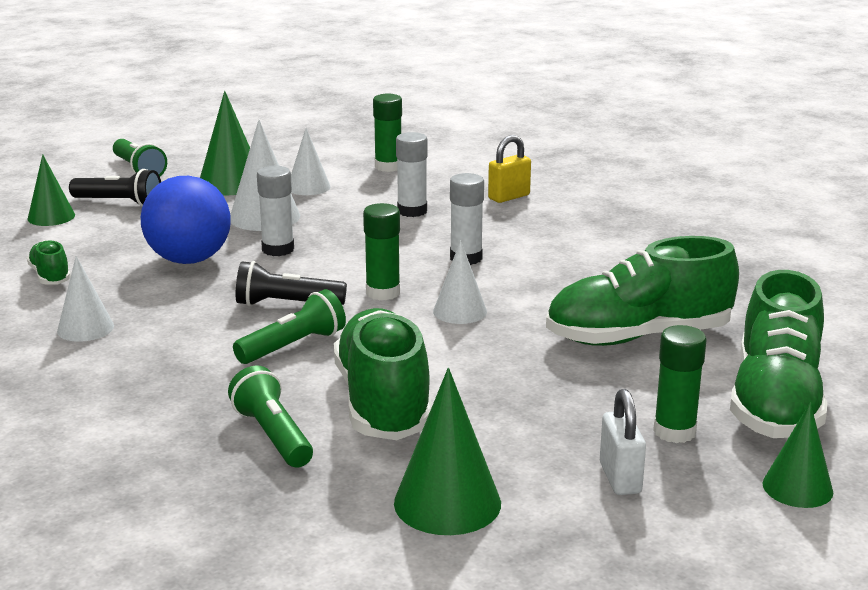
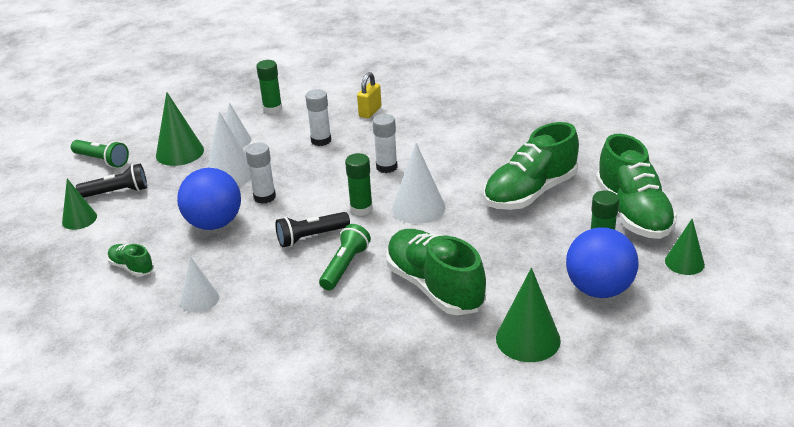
camera: 25 degrees left, 10 degrees up
green flashlight [228,365,313,468] -> none
white cone [433,240,487,324] -> white cone [392,143,445,224], size x1.53
white padlock [600,389,646,495] -> blue ball [566,228,639,298]

